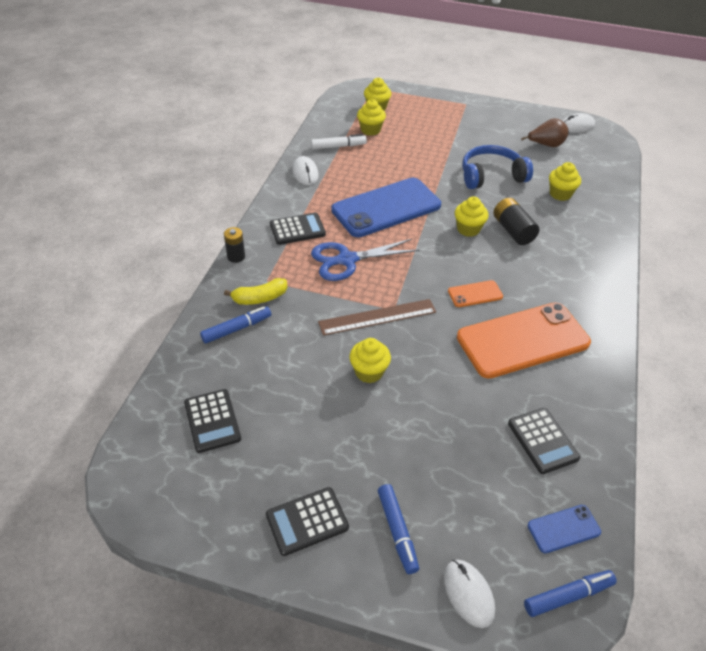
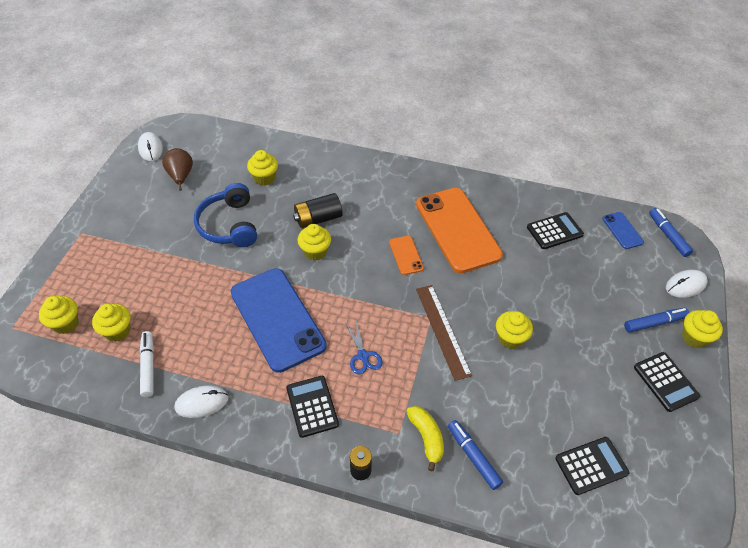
camera: 90 degrees left, 5 degrees up
blue scissors [311,239,419,281] -> blue scissors [346,321,383,375], size x0.56
none -> yellow cupcake [682,310,723,348]

